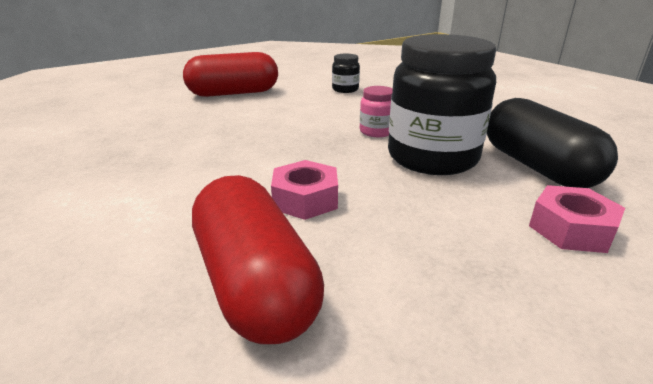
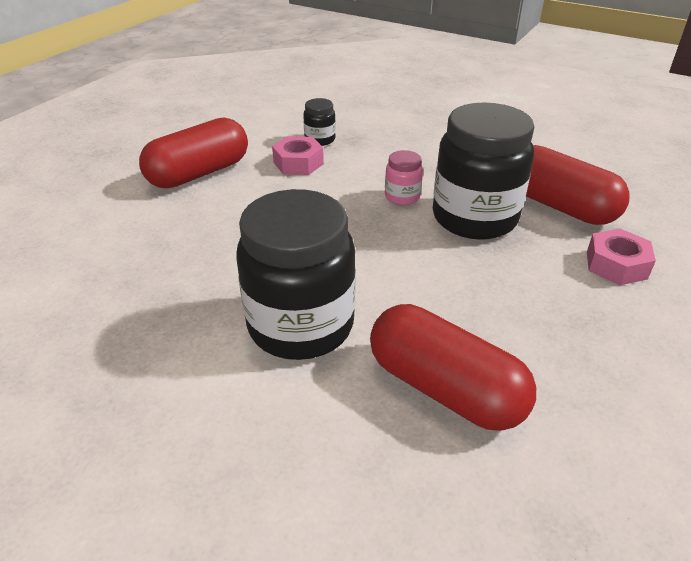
camera: 25 degrees left, 10 degrees up
pink nut [271,160,338,220] -> pink nut moved to [272,136,324,175]
black capsule [487,98,618,188] -> red capsule [526,145,630,225]
none -> black jar [236,189,356,360]

